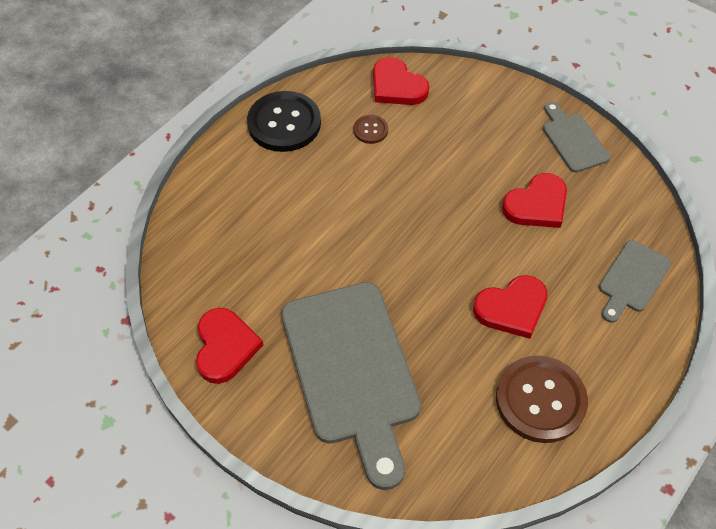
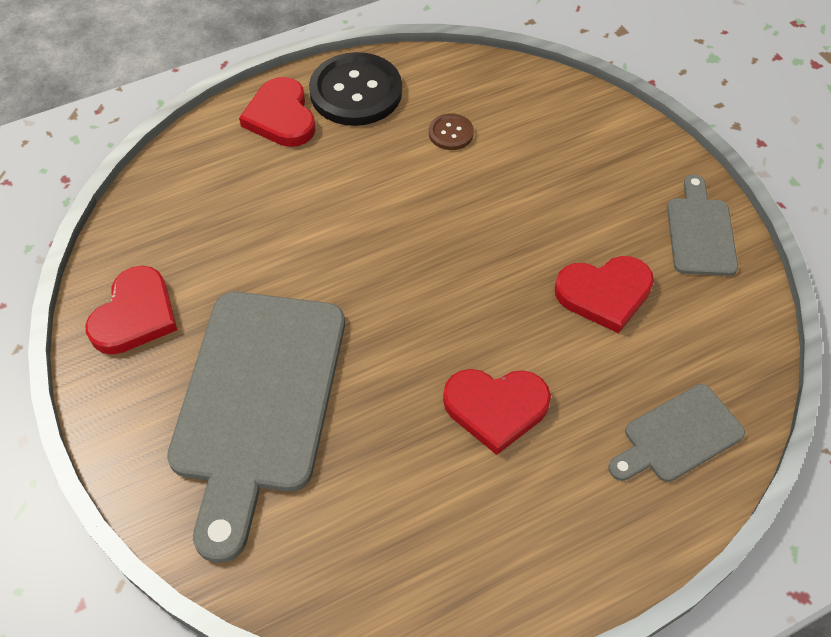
camera: 25 degrees right, 0 degrees up
red heart [373,57,429,105] -> red heart moved to [239,77,315,147]
brown button [496,356,588,443] -> none

